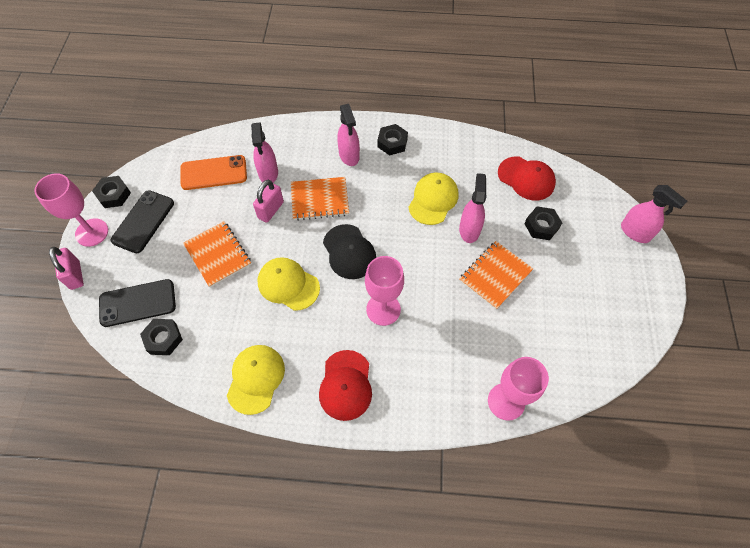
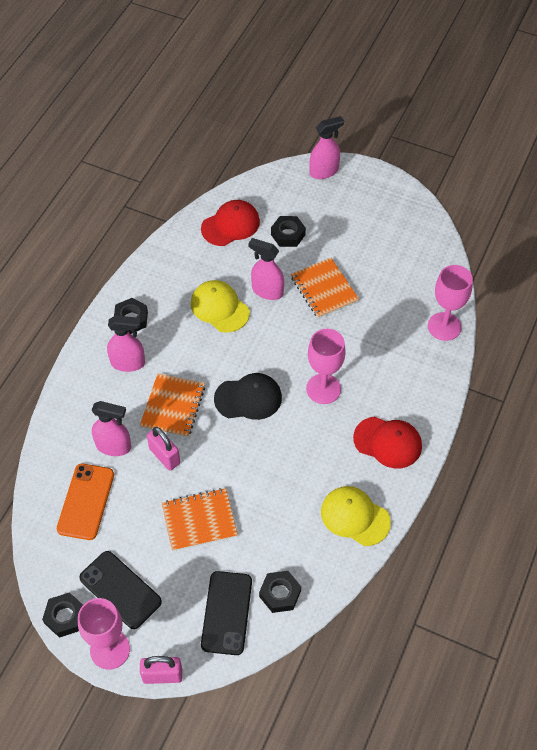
camera: 70 degrees left, 5 degrees down
yellow cap [258,257,320,311] -> none

